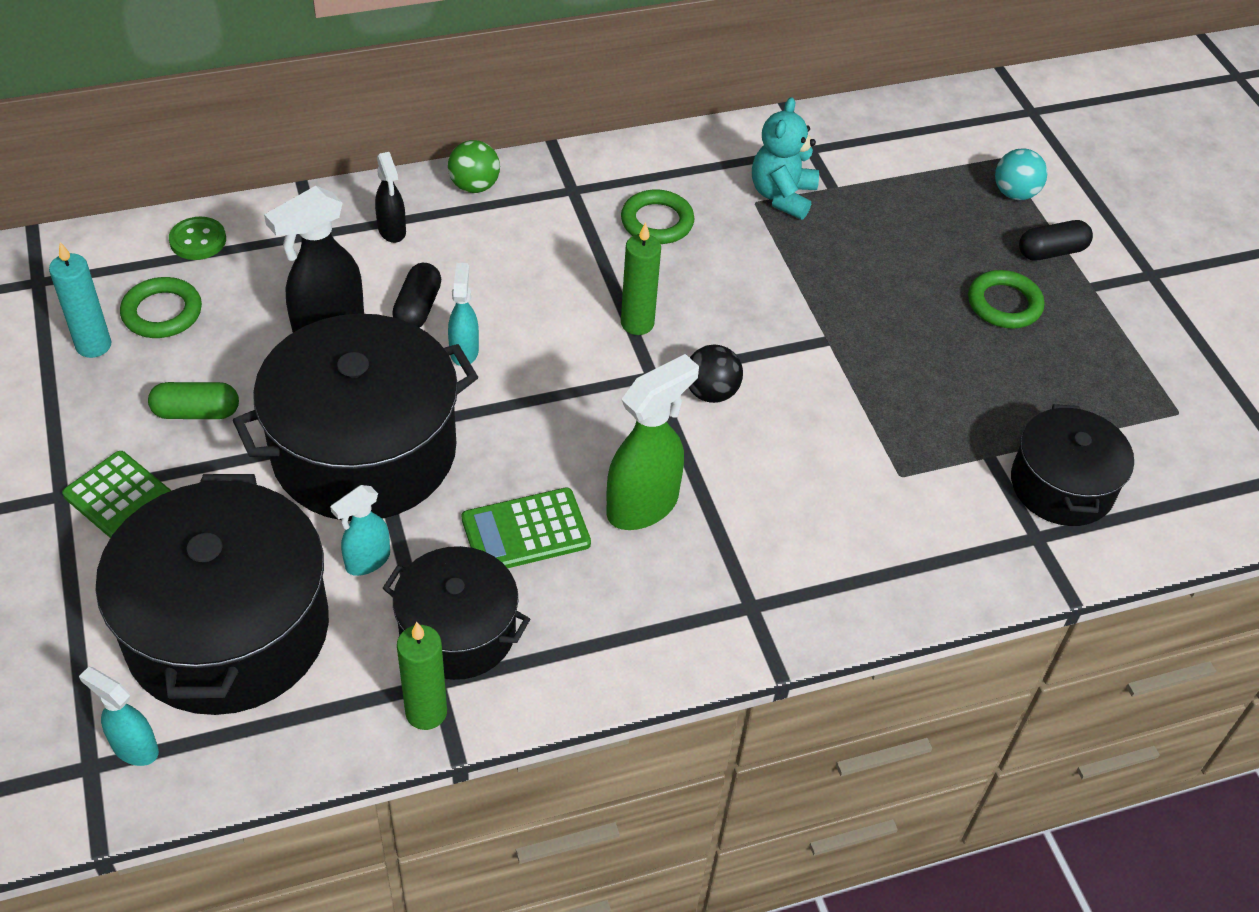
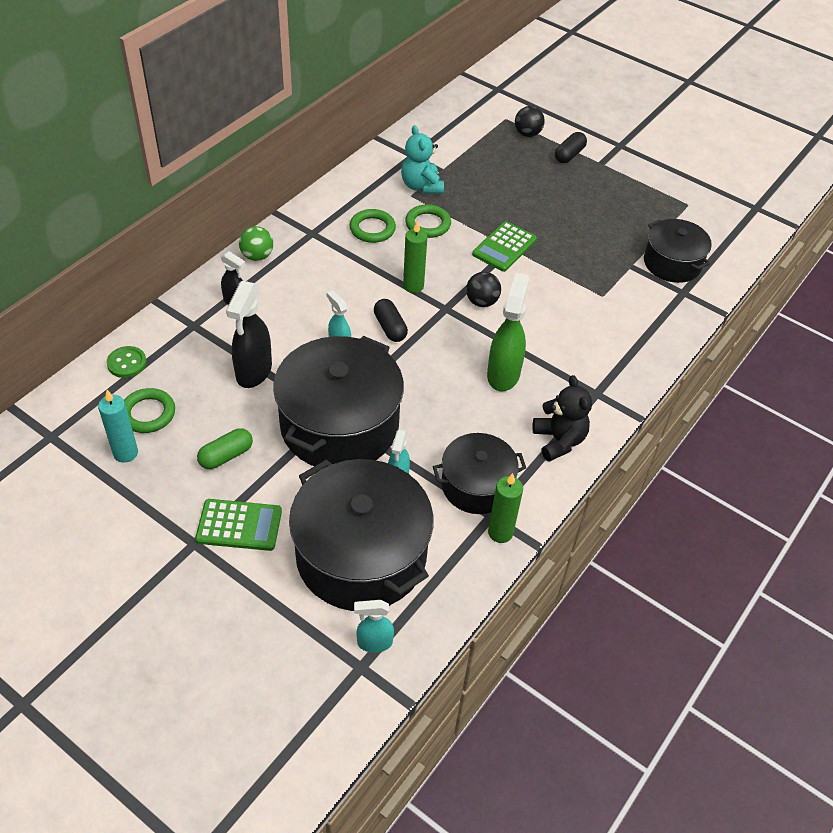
camera: 35 degrees left, 0 degrees up
black capsule [392,263,441,328] -> black capsule moved to [374,299,408,342]
green calculator [462,488,591,568] -> green calculator moved to [472,221,537,272]
green ring [968,270,1044,329] -> green ring moved to [405,204,451,238]
turquoise ball [995,148,1047,200] -> black ball [515,106,545,137]
none -> black teddy bear [532,375,592,462]

